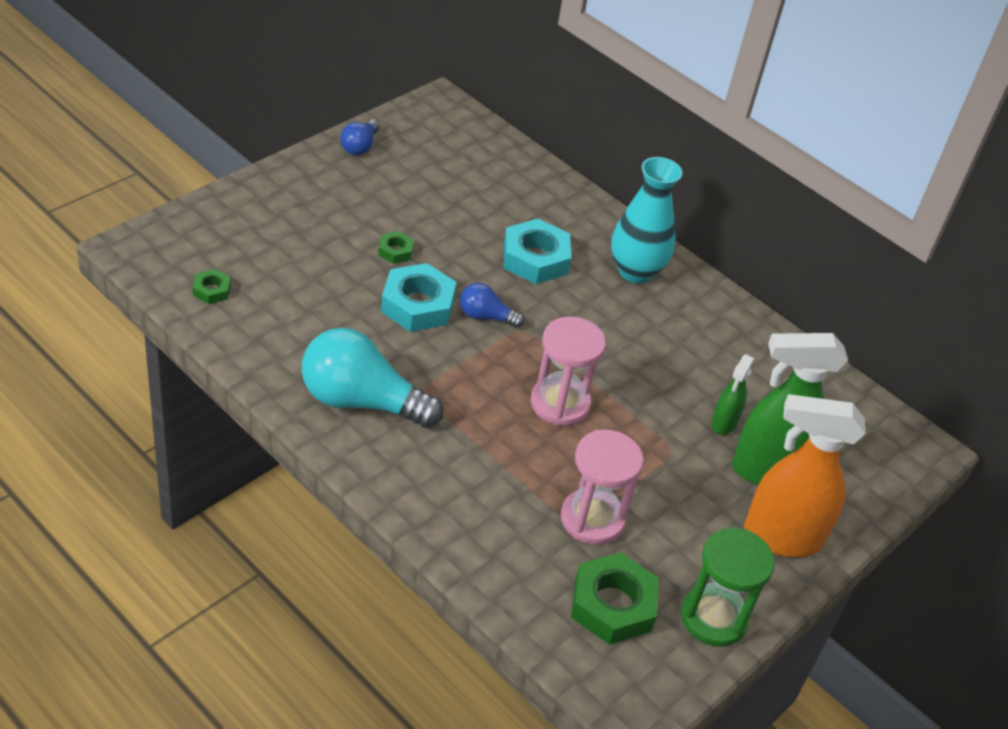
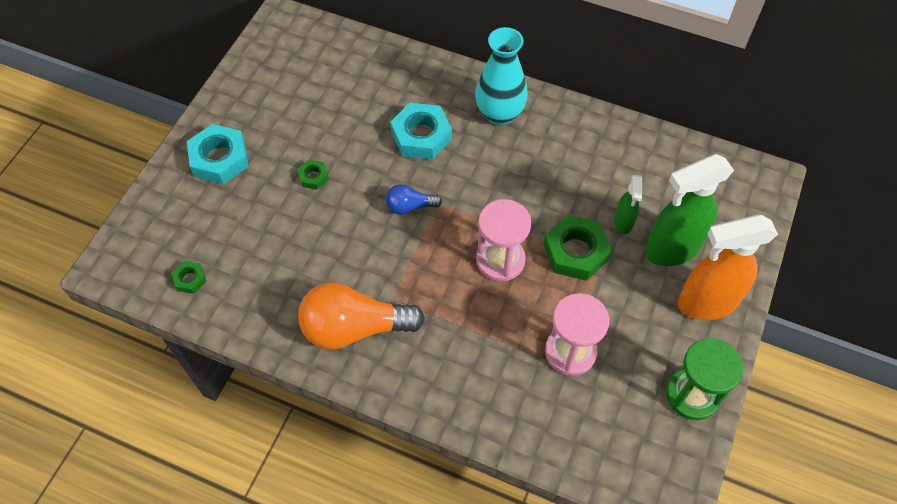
camera: 15 degrees left, 15 degrees up
turquoise light bulb [301,328,443,428] -> orange light bulb [298,282,425,350]
blue light bulb [340,119,380,155] -> none
turquoise nut [381,263,457,332] -> turquoise nut moved to [187,124,249,184]
green nut [571,552,659,645] -> green nut moved to [544,215,612,281]

